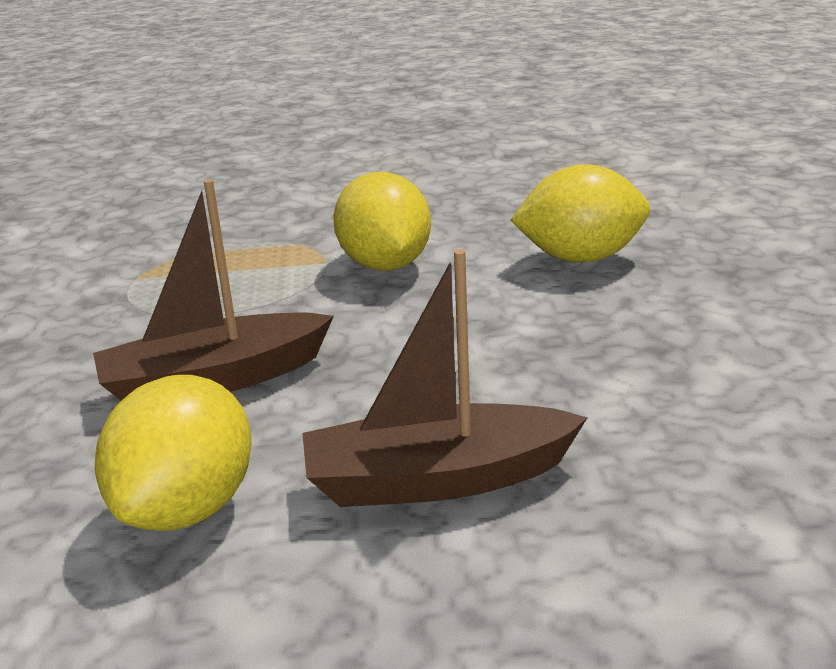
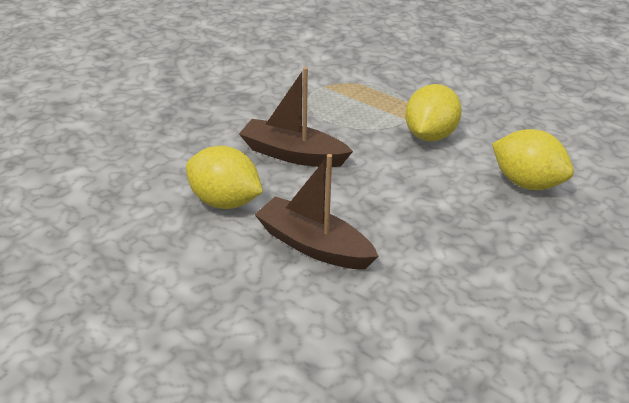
camera: 40 degrees right, 10 degrees up
yellow lemon [95,375,252,531] -> yellow lemon turned 60 degrees clockwise [186,146,263,209]

